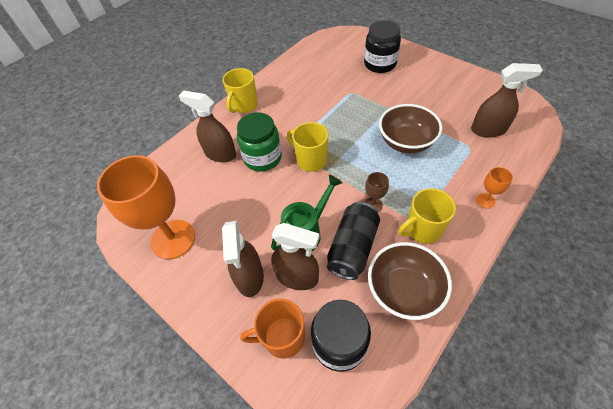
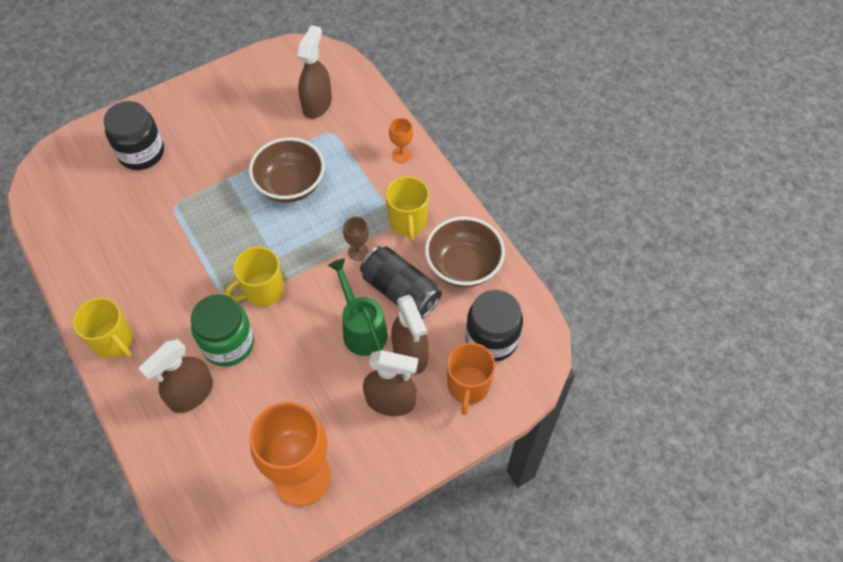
camera: 75 degrees left, 5 degrees up
brown spray bottle [271,223,320,290] -> brown spray bottle turned 120 degrees clockwise [391,295,429,374]

